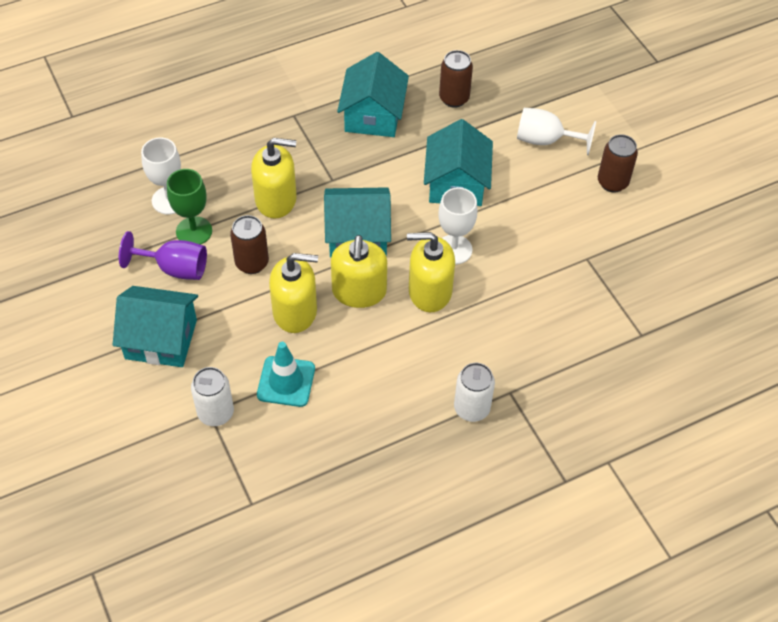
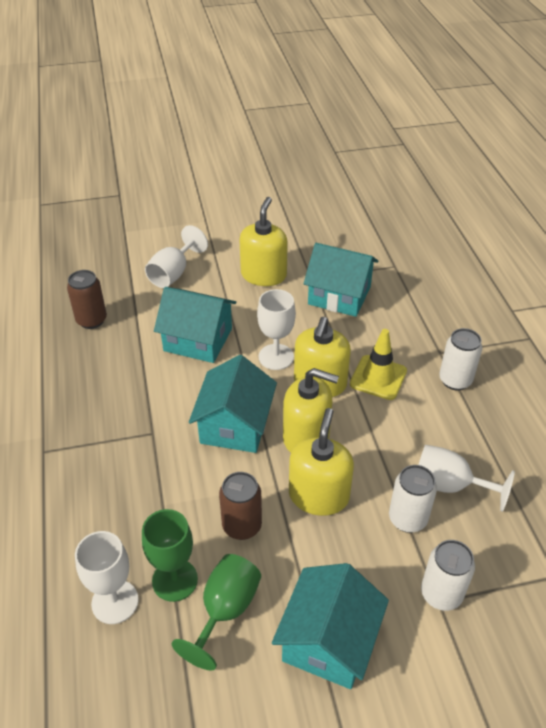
camera: 75 degrees left, 10 degrees down
purple goblet [119,231,207,280] -> green goblet [172,554,261,671]
yellow soap dispenser [251,138,297,219] -> yellow soap dispenser moved to [239,197,288,286]
turquoise traffic cone [257,342,315,407] -> white can [389,465,437,533]
turquoise house [337,52,409,137] -> turquoise house moved to [304,243,378,317]
brown can [598,134,638,192] -> none
none -> yellow traffic cone [350,329,407,400]
none -> white goblet [418,445,515,512]

